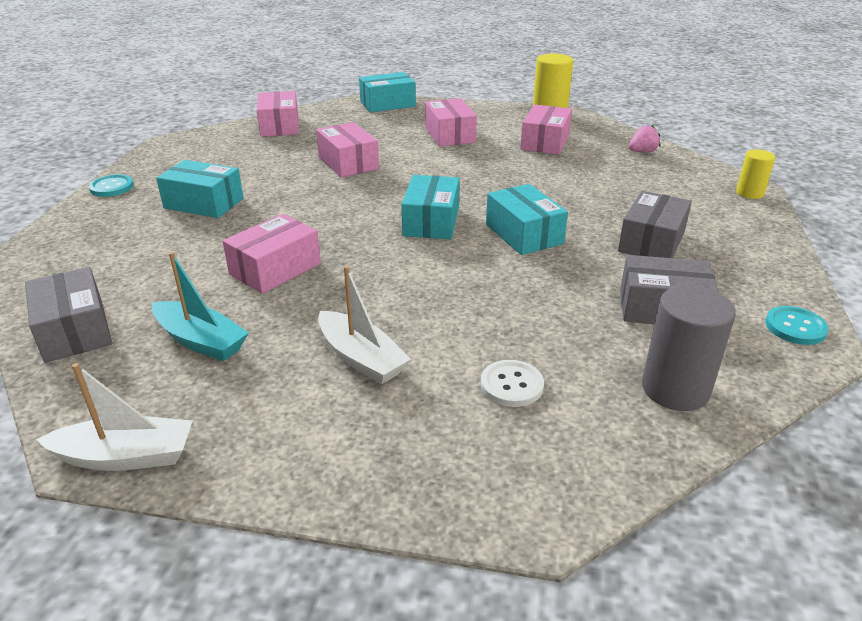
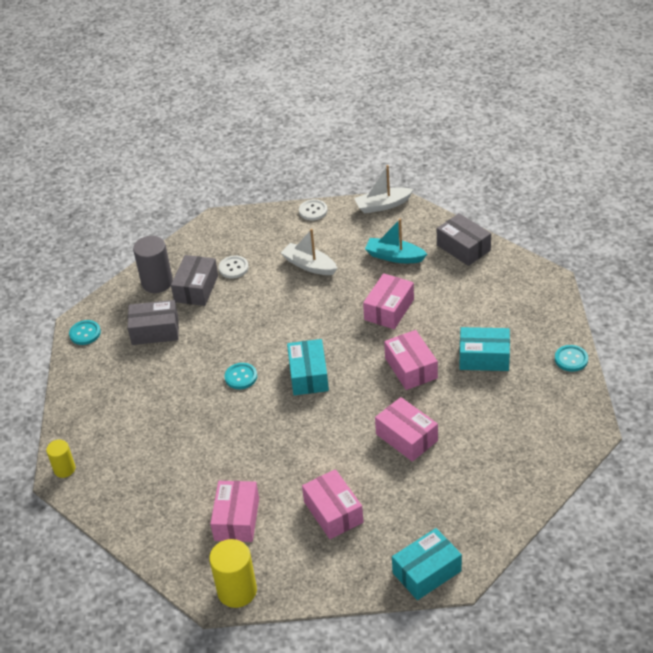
camera: 170 degrees right, 10 degrees up
pink box [257,91,299,137] -> pink box moved to [384,330,438,390]
turquoise box [486,184,568,255] -> turquoise button [225,363,257,389]
grey box [618,191,692,258] -> grey box moved to [171,255,218,306]
pink strawberry [629,125,660,153] -> none
none -> white button [299,199,328,220]

